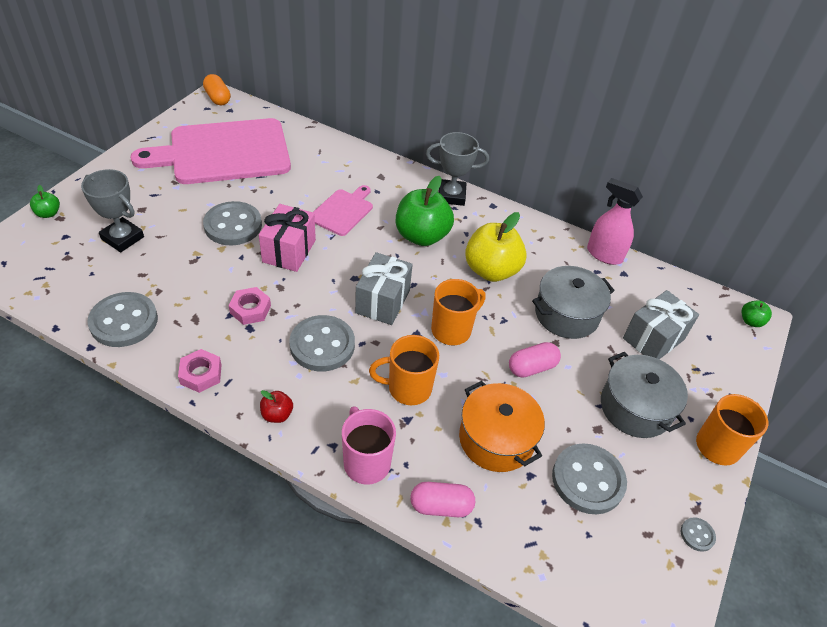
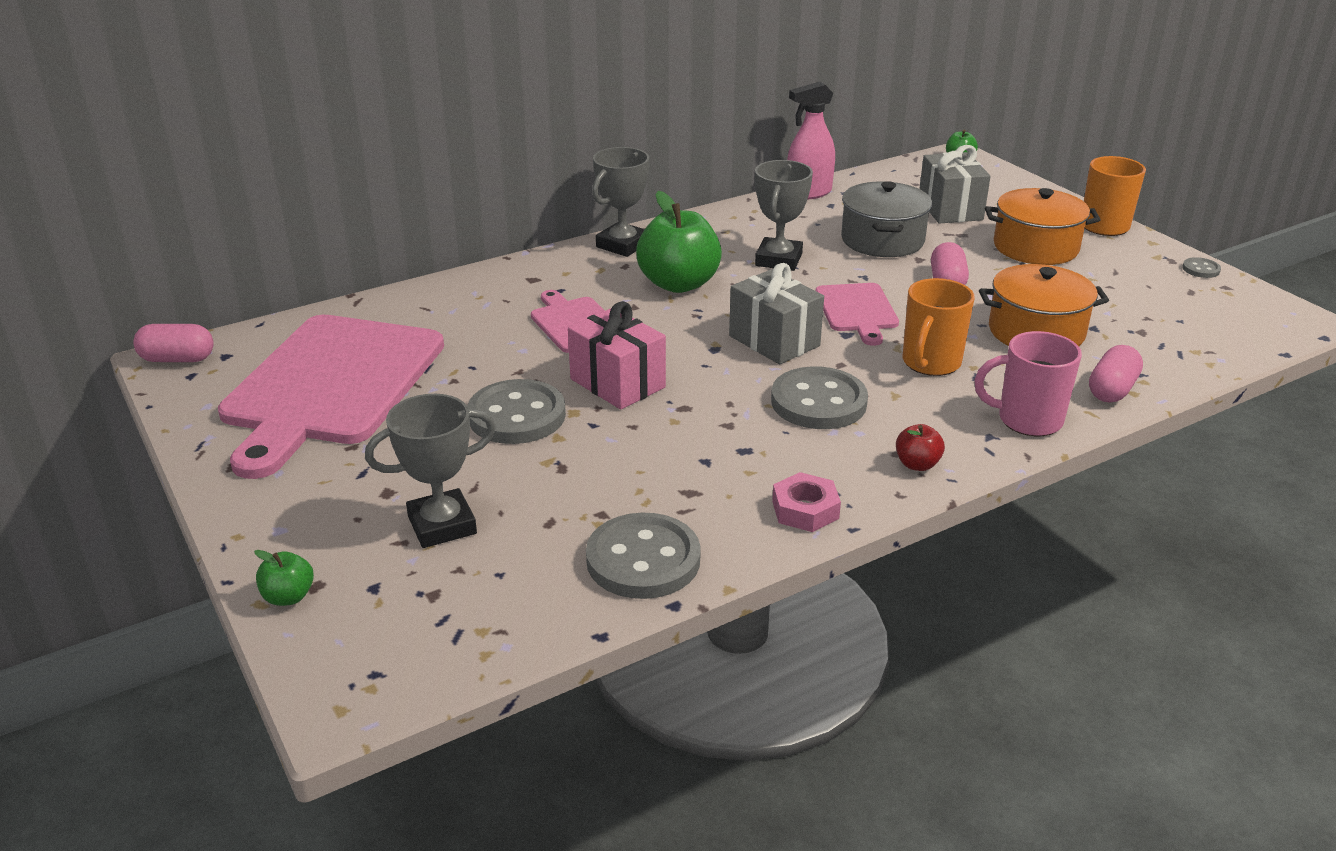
camera: 55 degrees left, 15 degrees down
orange capsule [203,74,231,105] -> pink capsule [133,324,214,362]
pink nut [229,287,271,325] -> none
orange mug [431,279,486,345] -> pink cutting board [816,283,899,346]
yellow apple [465,212,527,282] -> grey trophy [755,160,813,271]
grey button [552,443,627,514] -> none
grey pot [601,352,688,438] -> orange pot [985,188,1101,265]

